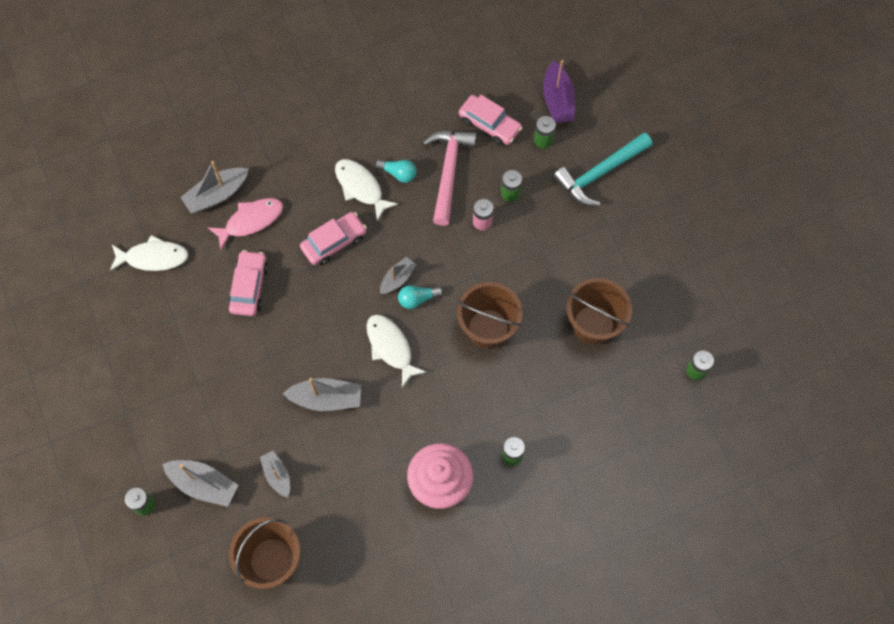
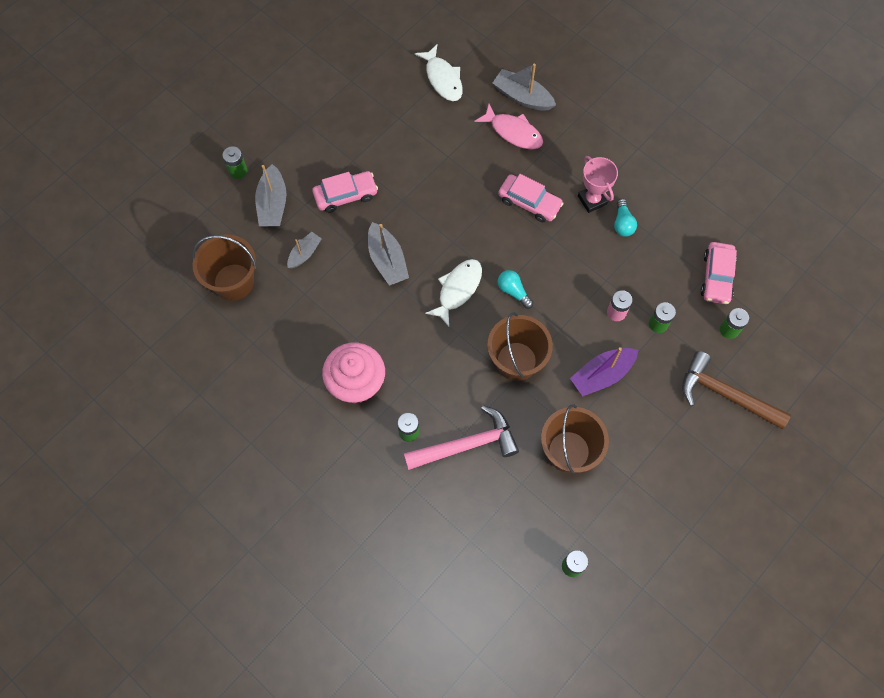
camera: 65 degrees right, 0 degrees up
pink car [228,250,268,316] -> pink car moved to [312,171,378,213]
white fish [335,159,398,221] -> pink trophy [578,156,618,213]
grey boat [380,257,416,294] -> none
pink hammer [423,131,477,226] -> pink hammer moved to [403,405,519,470]
purple boat [543,60,575,123] -> purple boat moved to [570,347,638,396]
turquoise hammer [553,132,652,206] -> brown hammer [682,351,791,429]

